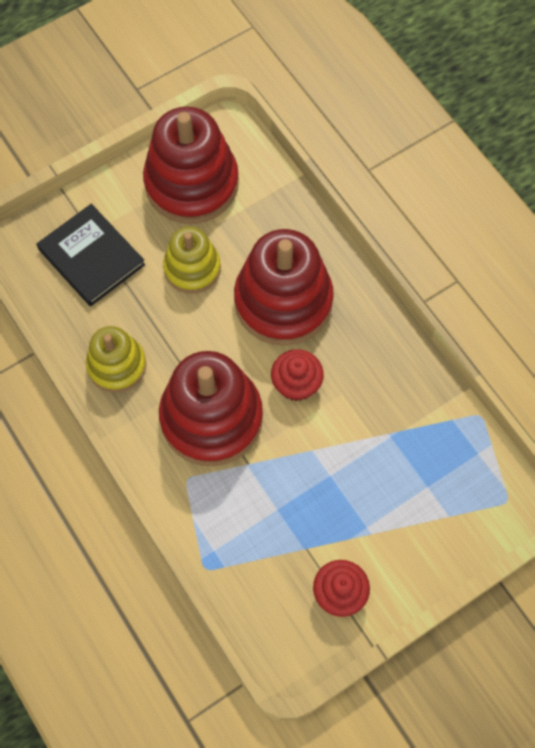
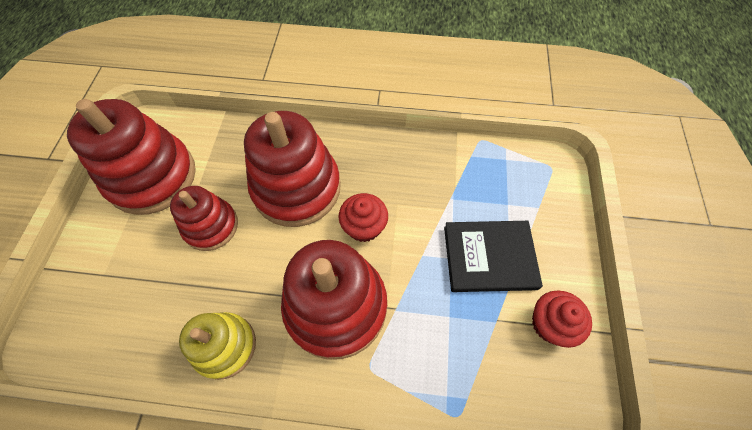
camera: 50 degrees left, 5 degrees down
black book [37,204,145,306] -> black book moved to [444,221,543,292]
yellow stacking toy [163,227,221,294] -> red stacking toy [170,186,238,251]

